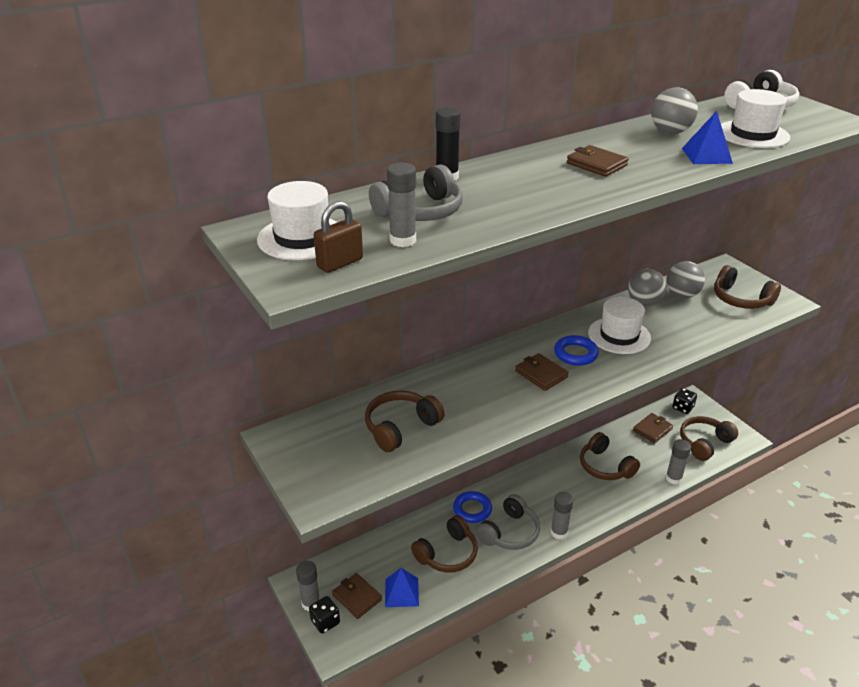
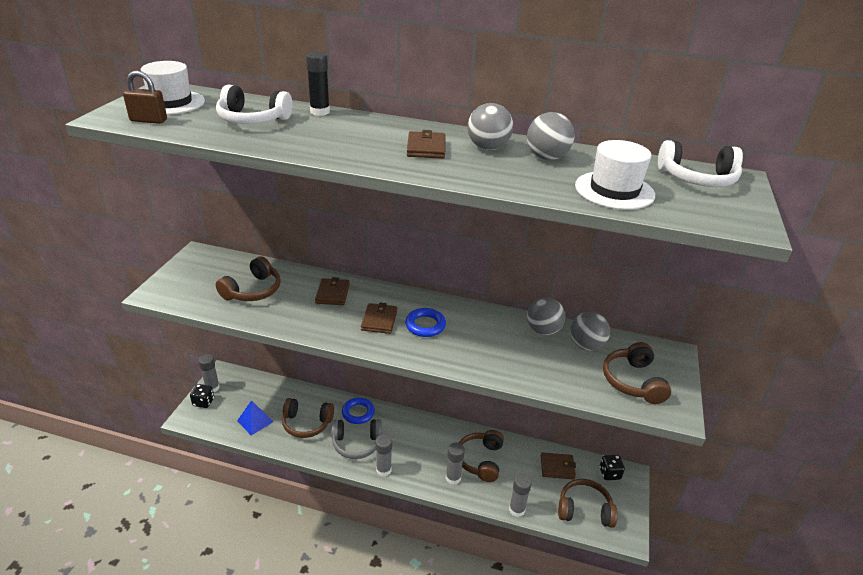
camera: 45 degrees right, 0 degrees up
brown wallet [332,573,382,619] -> brown wallet moved to [315,277,350,305]
brown headphones [365,391,445,452] -> brown headphones turned 120 degrees clockwise [216,256,281,301]
grey headphones [369,164,463,221] -> white headphones [216,84,292,124]
grey glue stick [387,163,416,247] -> grey glue stick moved to [446,443,465,485]
white hat [588,297,651,354] -> none
blue pyramid [682,111,733,164] -> none
none -> grey ball [467,103,513,150]

